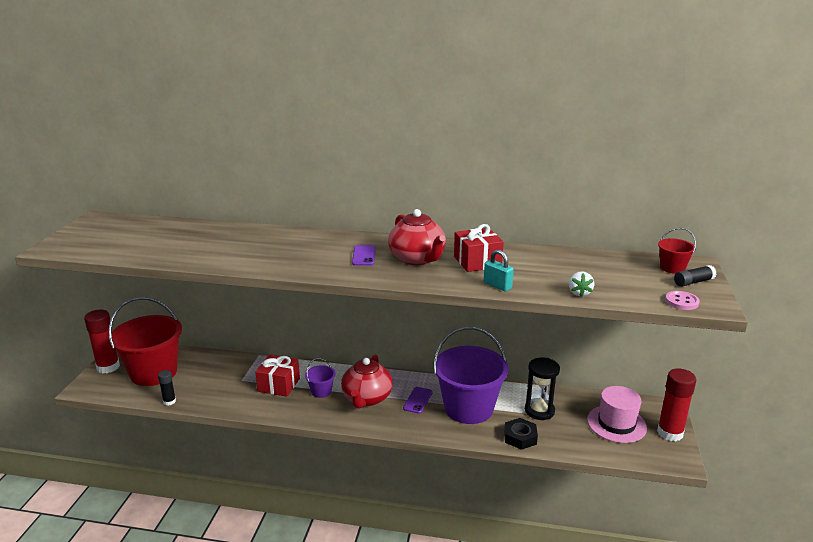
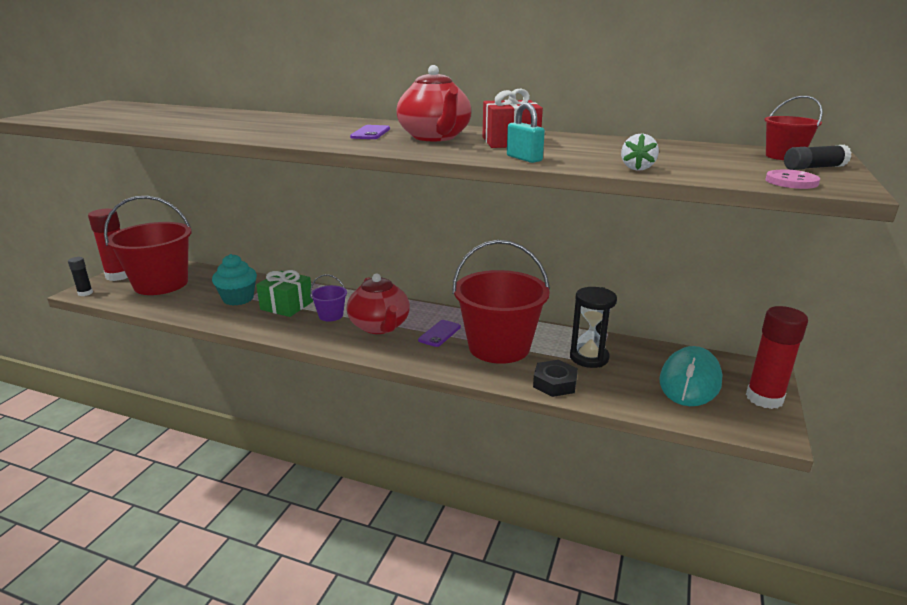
camera: 10 degrees right, 0 degrees up
black glue stick [158,370,176,406] -> black glue stick moved to [68,257,93,296]
red gift [255,355,300,397] -> green gift [256,270,313,317]
red teapot [341,354,393,409] -> red teapot turned 45 degrees counterclockwise [347,274,410,334]
purple bucket [434,327,509,424] -> red bucket [452,240,550,364]
pink hat [587,386,647,443] -> turquoise mouse [660,346,722,406]
none -> turquoise cupcake [212,254,257,306]

